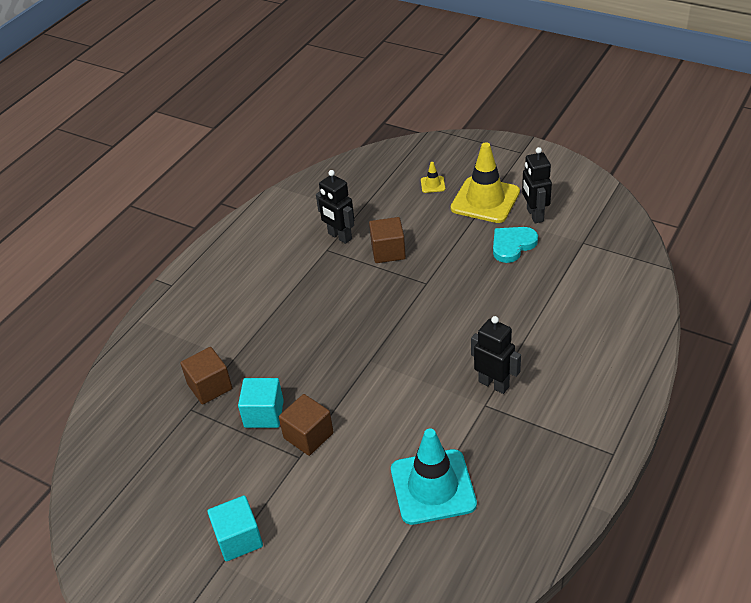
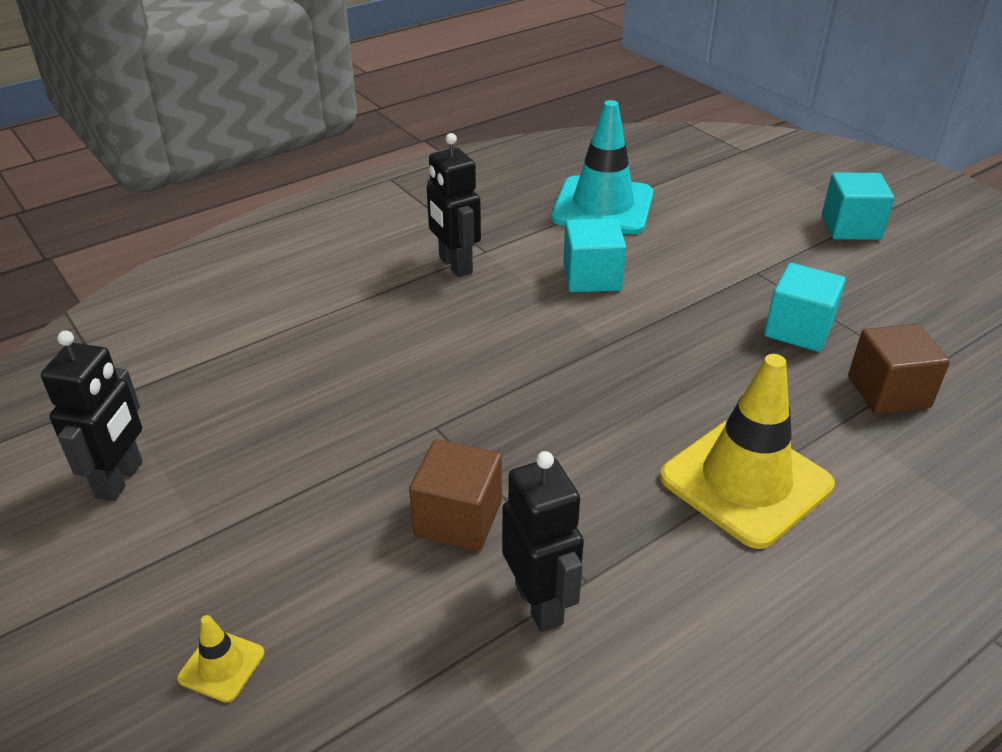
camera: 160 degrees left, 5 degrees down
brown cube [279,394,334,456] -> none
yellow traffic cone [451,142,520,223] -> yellow traffic cone moved to [660,354,835,549]
turquoise heart [493,227,538,263] -> none
none -> turquoise cube [563,218,626,292]

